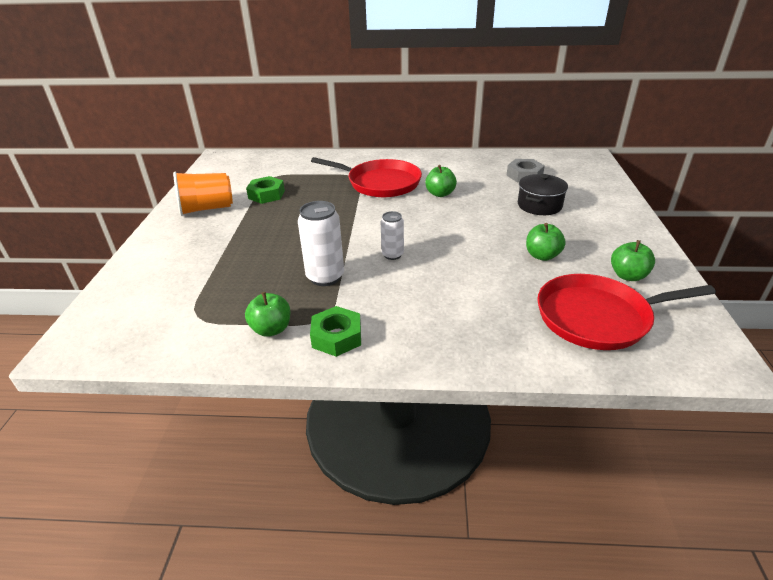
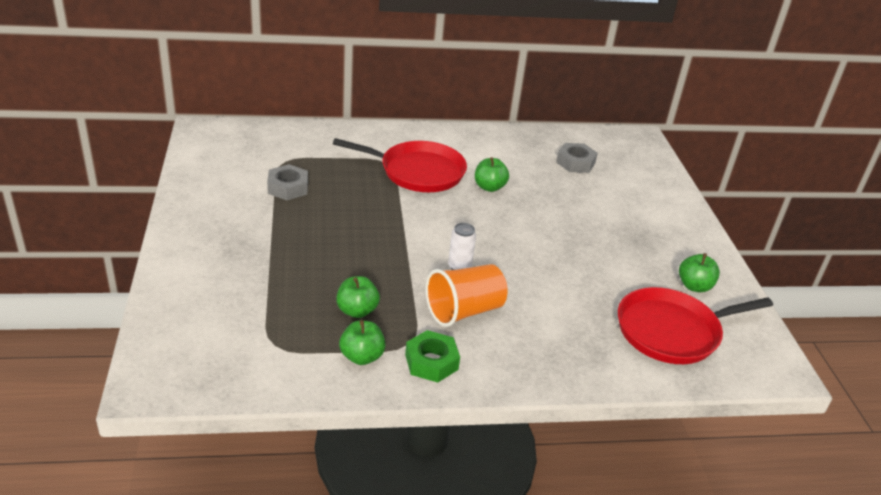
camera: 15 degrees left, 0 degrees up
orange cup [173,172,233,216] -> orange cup moved to [425,264,508,327]
green nut [246,176,285,204] -> grey nut [267,164,308,200]
white can [298,201,344,286] -> none
black pot [518,174,568,215] -> none
green apple [526,223,566,261] -> green apple moved to [336,276,380,318]

